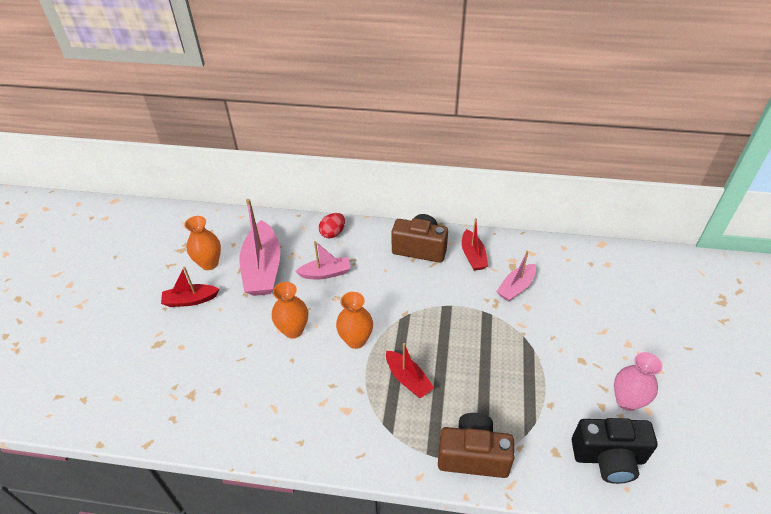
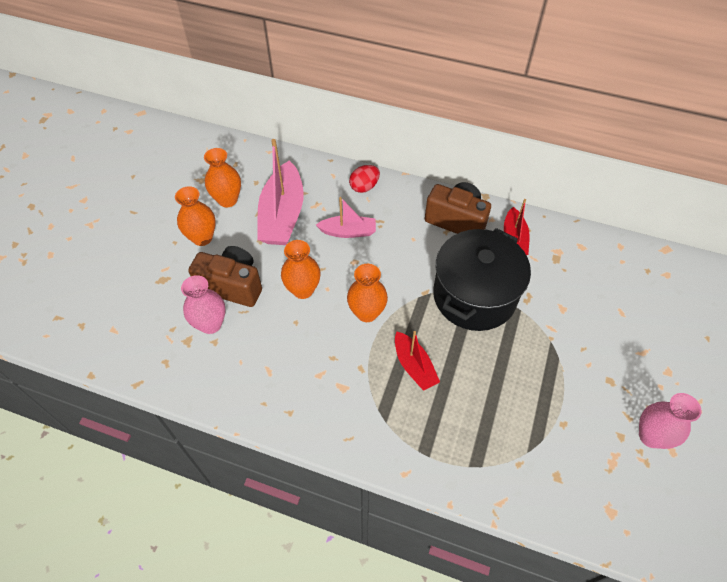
camera: 10 degrees right, 10 degrees up
red boat [161,266,219,307] -> orange vase [175,186,216,246]
brown camera [438,413,514,478] -> brown camera moved to [188,246,262,307]
pink boat [496,251,536,302] -> none
black camera [572,418,657,484] -> none
none -> pink vase [181,275,225,334]
none -> black pot [433,228,531,331]

